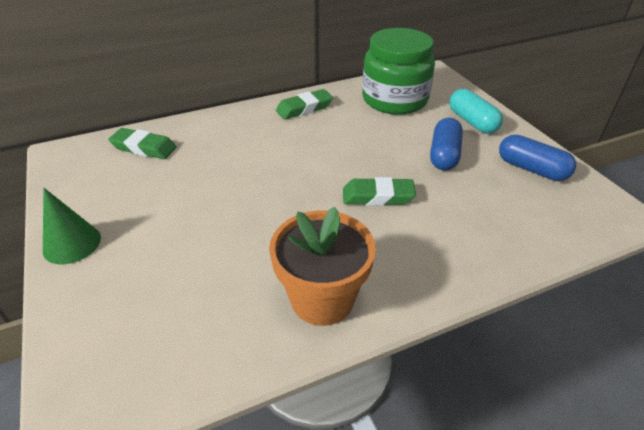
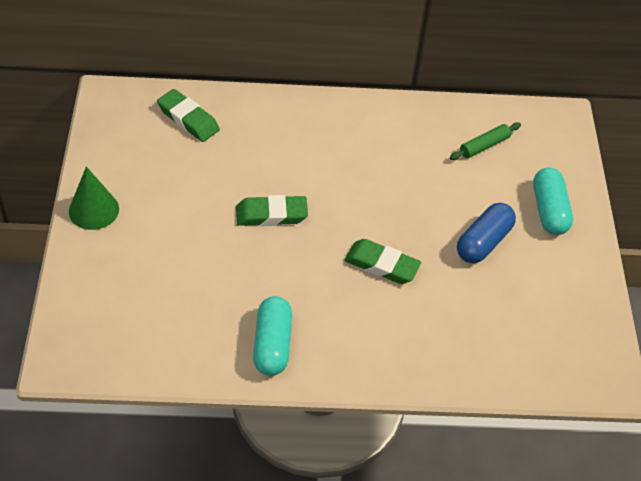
camera: 20 degrees right, 10 degrees up
orange flower pot [269,206,376,326] -> turquoise capsule [253,296,292,376]
green eraser [276,89,333,120] -> green eraser moved to [236,195,308,226]
green jar [362,28,435,115] -> green rolling pin [450,122,521,160]
blue capsule [499,135,576,181] -> none

